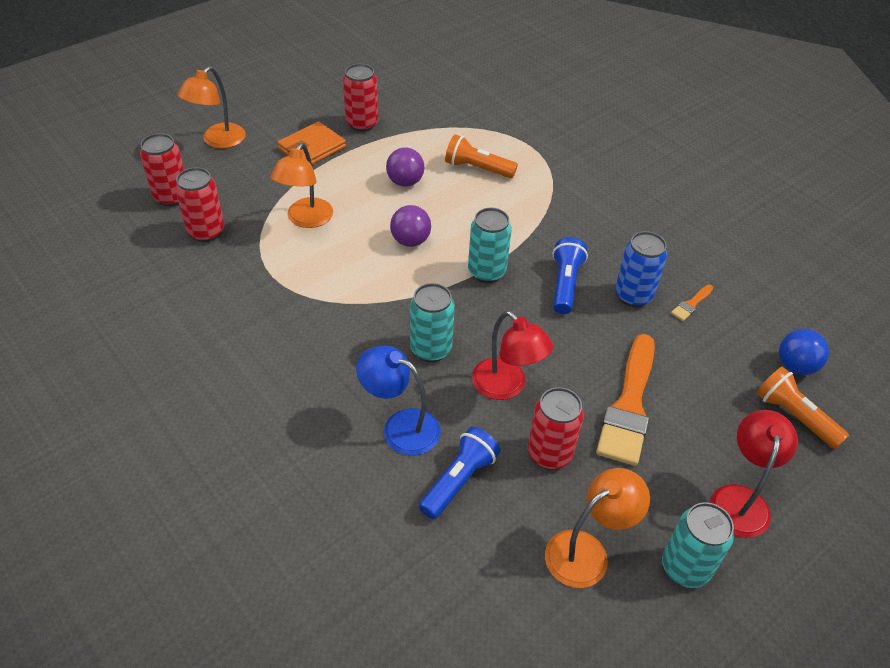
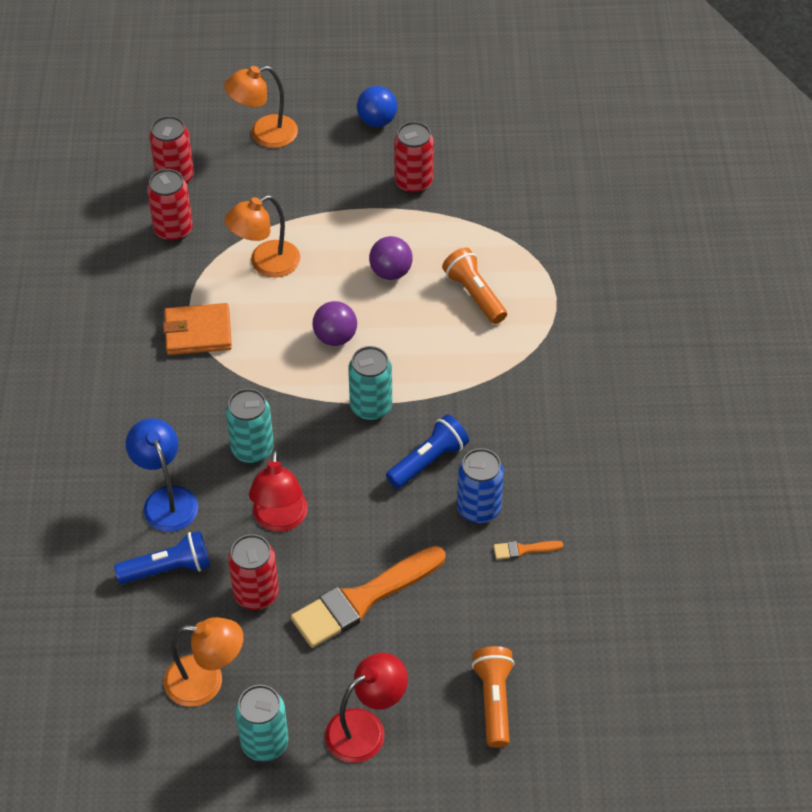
camera: 40 degrees right, 5 degrees up
orange wallet [278,121,346,165] -> orange wallet moved to [163,303,232,355]
blue ball [779,329,829,375] -> blue ball moved to [357,86,397,127]

